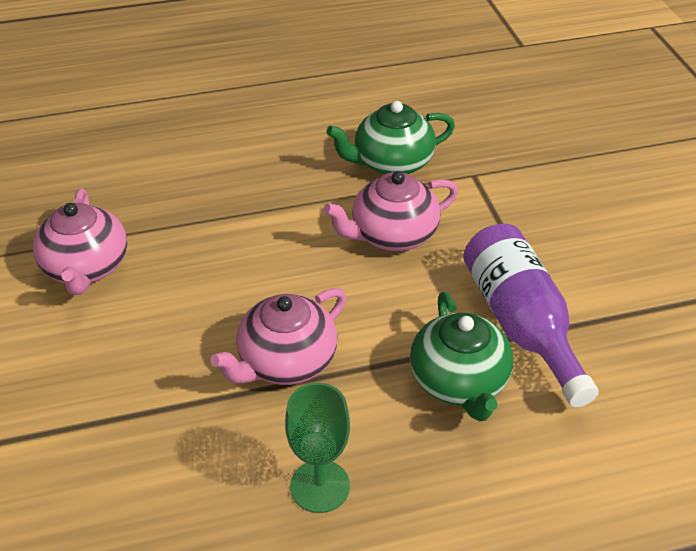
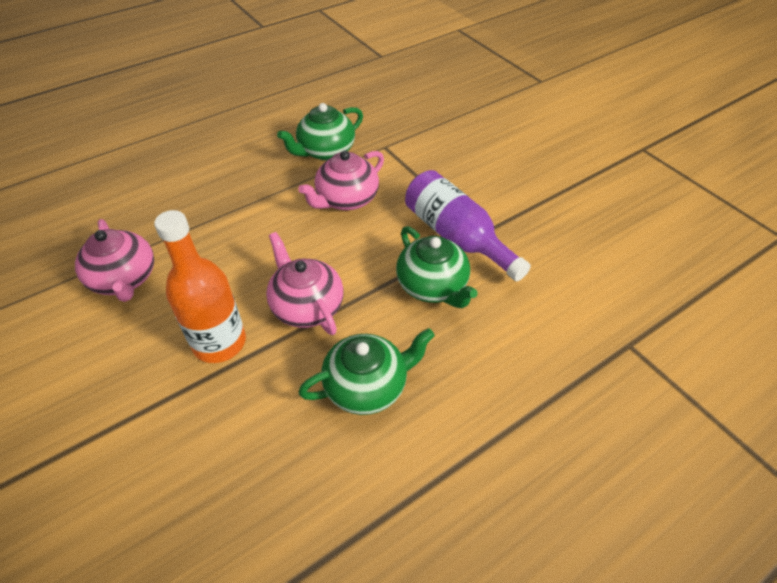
camera: 20 degrees left, 5 degrees up
pink teapot [210,288,346,385] -> pink teapot turned 120 degrees clockwise [266,232,344,335]
green goblet [285,383,350,513] -> green teapot [299,328,435,415]
none -> orange bottle [154,210,246,363]

